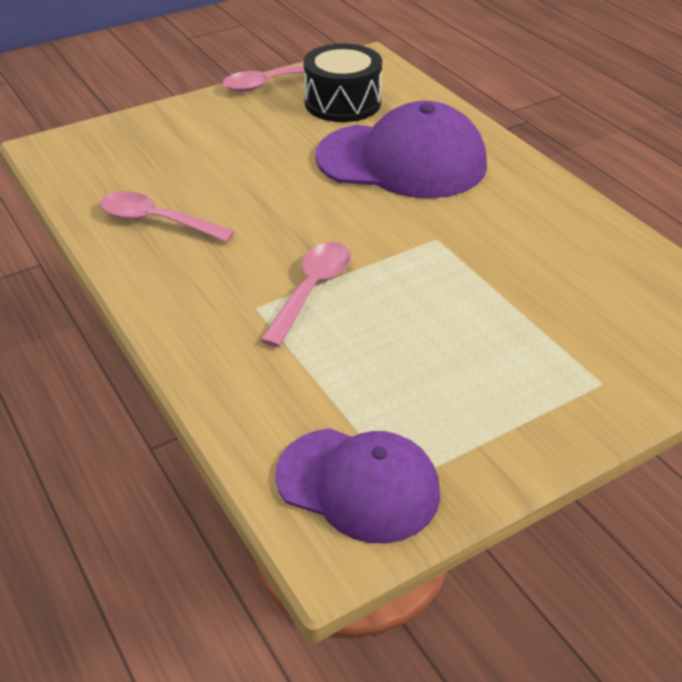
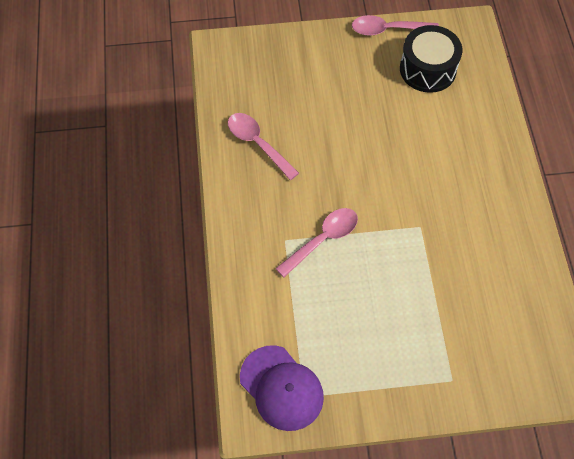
camera: 25 degrees right, 20 degrees up
purple cap [315,101,487,198] -> none

